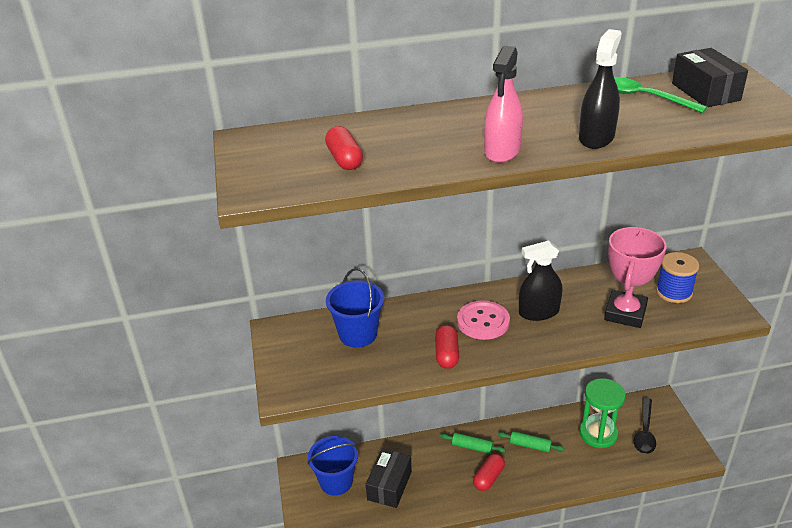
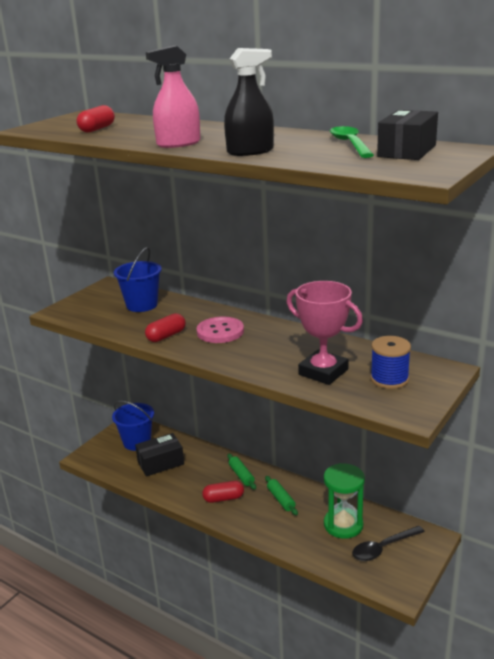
camera: 45 degrees right, 10 degrees down
black spray bottle [519,240,563,321] -> none
pink trophy [604,227,667,328] -> pink trophy turned 60 degrees clockwise [287,281,363,385]

